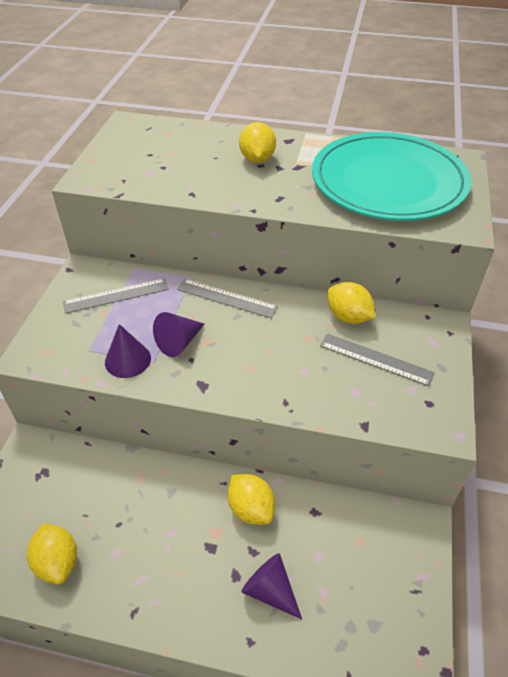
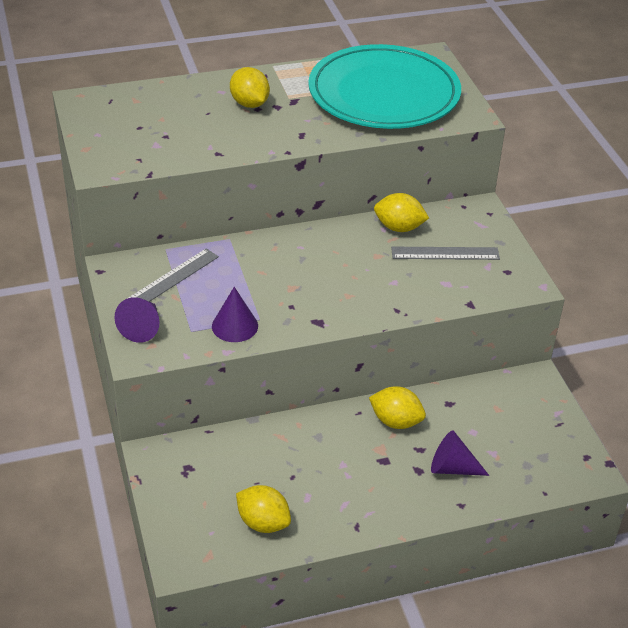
camera: 30 degrees left, 5 degrees down
purple cone [153,312,204,357] -> purple cone moved to [115,297,160,343]
grey ruler [177,279,278,318] -> none

